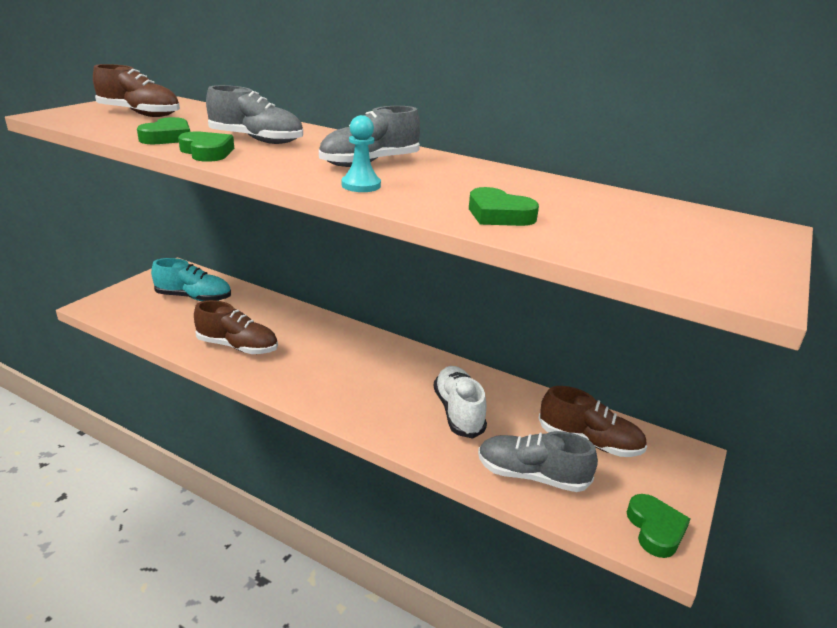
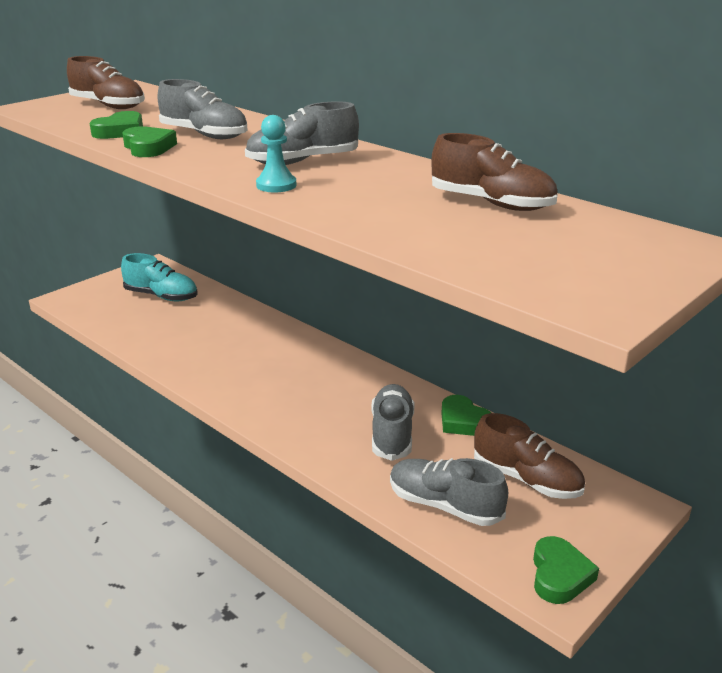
camera: 15 degrees right, 0 degrees up
brown shoe [194,300,278,354] -> brown shoe moved to [431,133,558,211]
white shoe [434,366,487,439] -> grey shoe [371,384,414,461]
green heart [469,187,539,226] -> green heart moved to [441,395,491,436]

